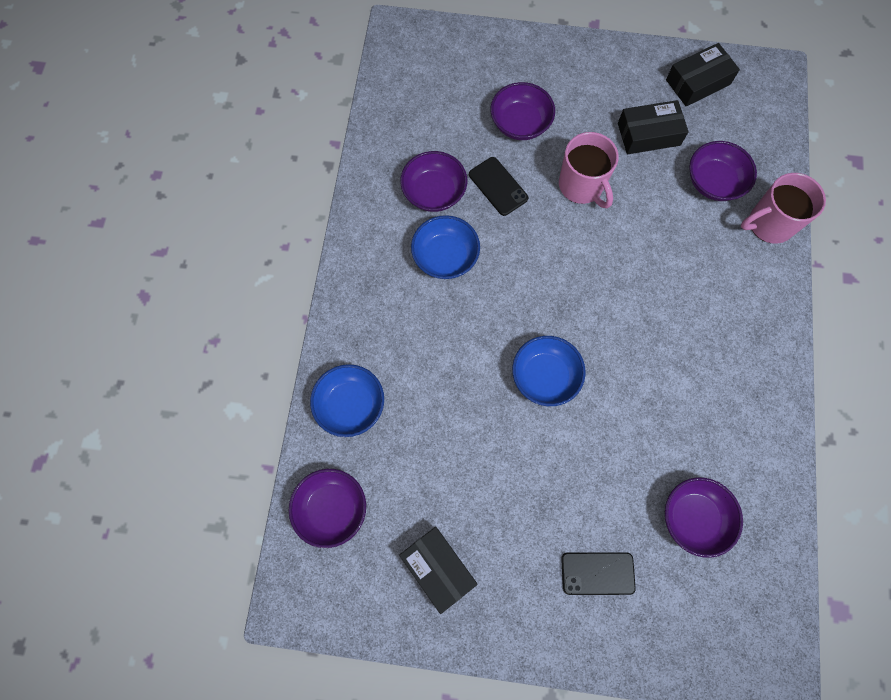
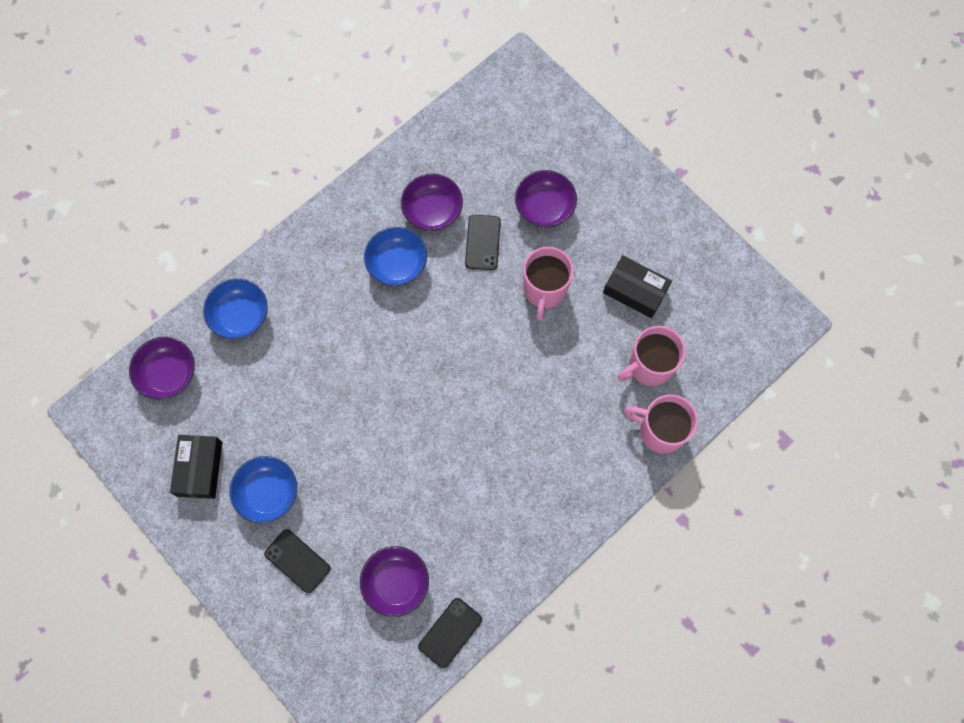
camera: 40 degrees right, 0 degrees up
blue bowl [512,336,586,406] -> blue bowl moved to [229,456,297,523]
black box [666,43,740,106] -> none
purple bowl [689,141,757,201] -> pink mug [618,326,686,386]
none -> black phone [418,598,482,669]

